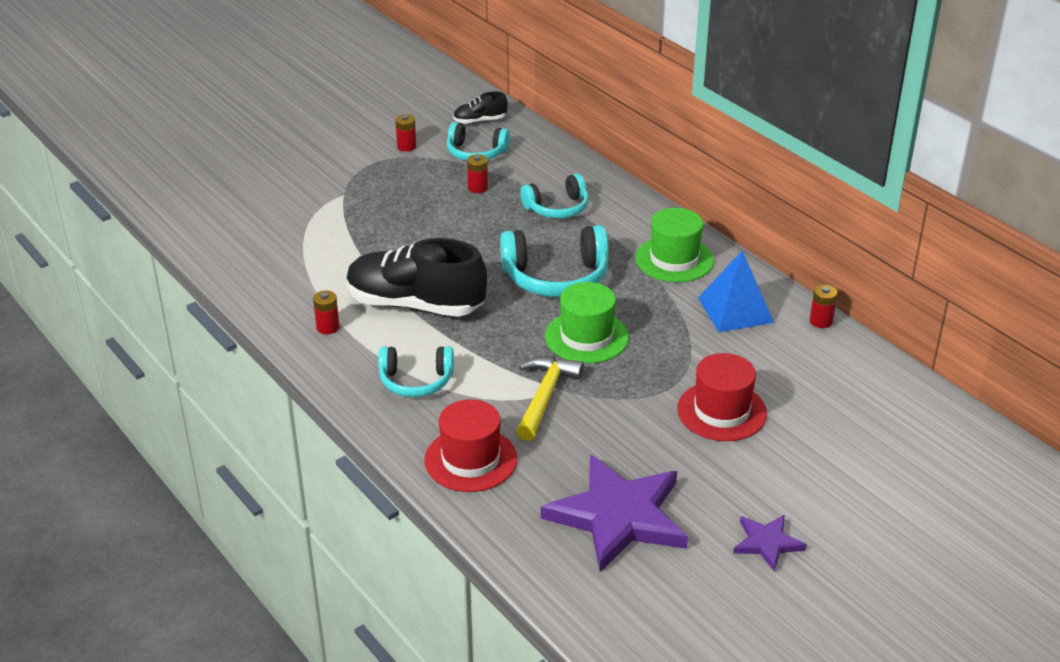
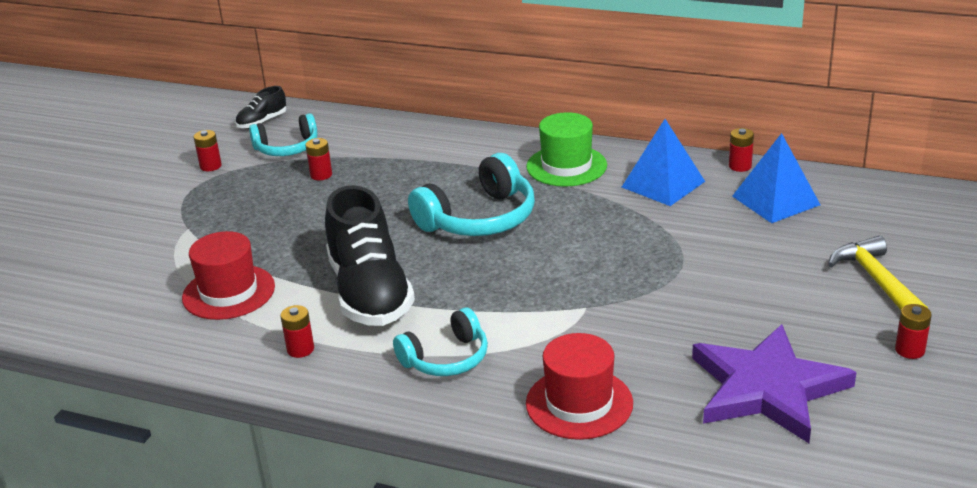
camera: 30 degrees left, 5 degrees down
black shoe [347,238,487,317] -> black shoe turned 90 degrees counterclockwise [325,185,415,326]
yellow hammer [516,357,584,441] -> yellow hammer moved to [828,236,928,310]
turquoise headphones [520,174,589,218] -> none
green hat [545,282,629,363] -> none
red hat [677,353,767,441] -> red hat moved to [182,231,275,320]
purple star [733,515,807,572] -> red battery [895,304,932,359]
none -> blue pyramid [732,133,820,223]

